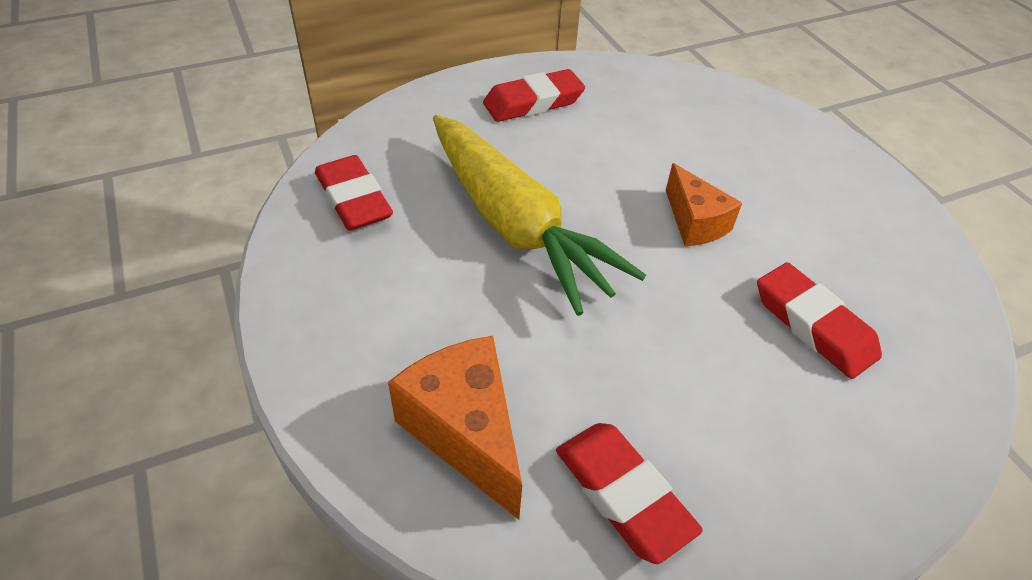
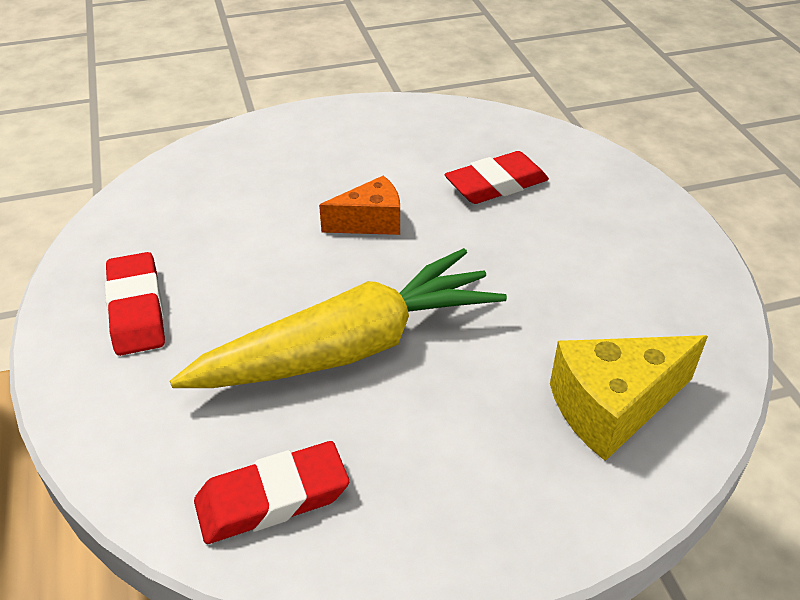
camera: 80 degrees left, 5 degrees down
orange cheese [388,336,522,519] -> yellow cheese [550,335,708,461]
red eraser [556,423,703,564] -> none

